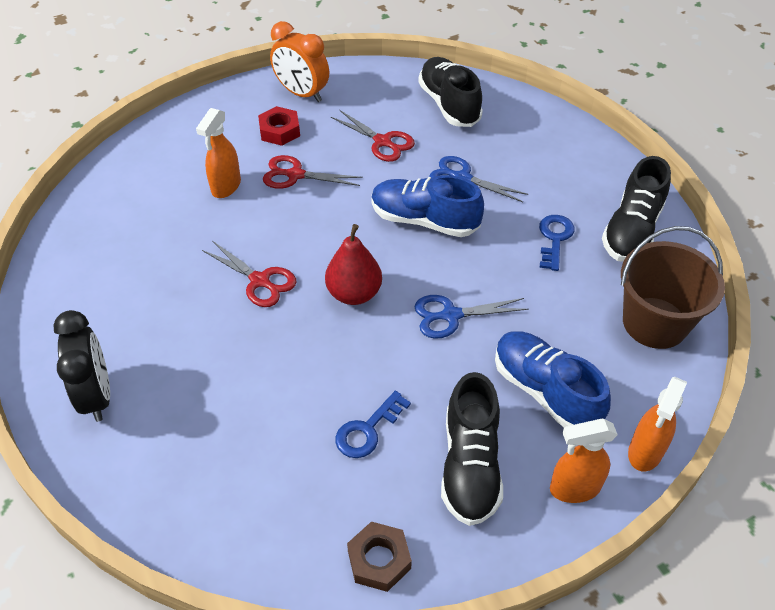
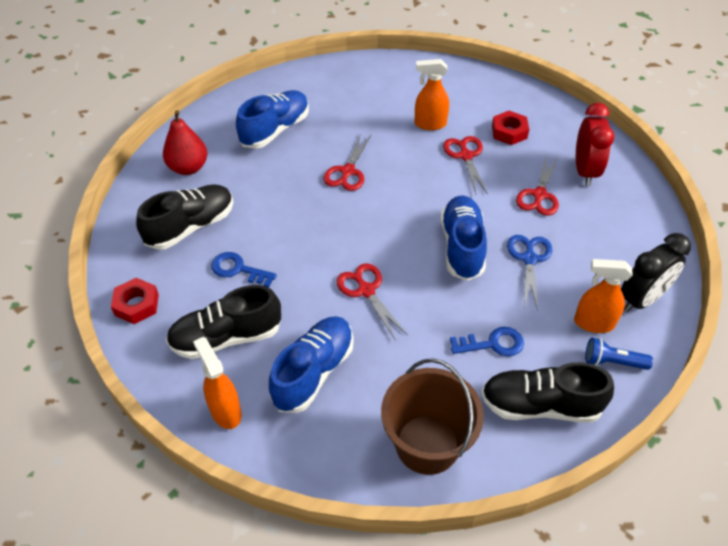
camera: 70 degrees right, 0 degrees up
black clock [53,310,110,422] -> black clock moved to [621,233,691,313]
orange clock [270,21,329,102] -> none
red pear [325,224,382,305] -> red pear moved to [163,110,207,175]
brown nut [347,521,412,592] -> red nut [111,278,159,324]
blue scissors [415,295,529,339] -> red scissors [336,263,407,341]
black shoe [418,57,483,127] -> black shoe moved to [136,184,233,250]
orange spray bottle [628,377,687,471] -> orange spray bottle moved to [574,259,633,333]
none -> blue shoe [236,90,309,149]
none -> red clock [576,103,615,186]
none -> blue flashlight [585,338,653,370]

